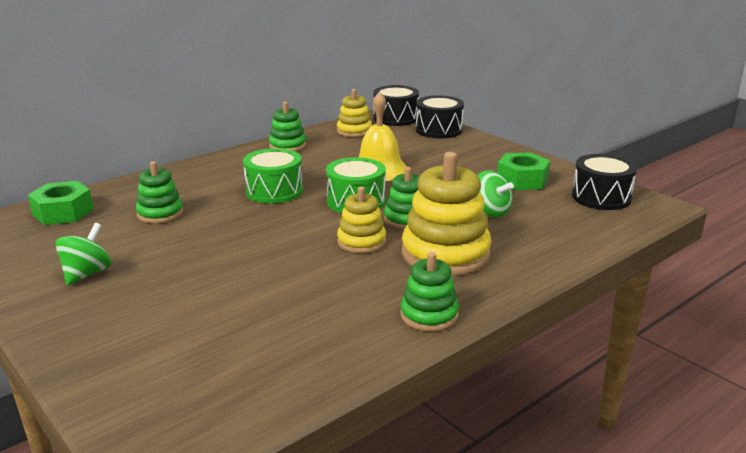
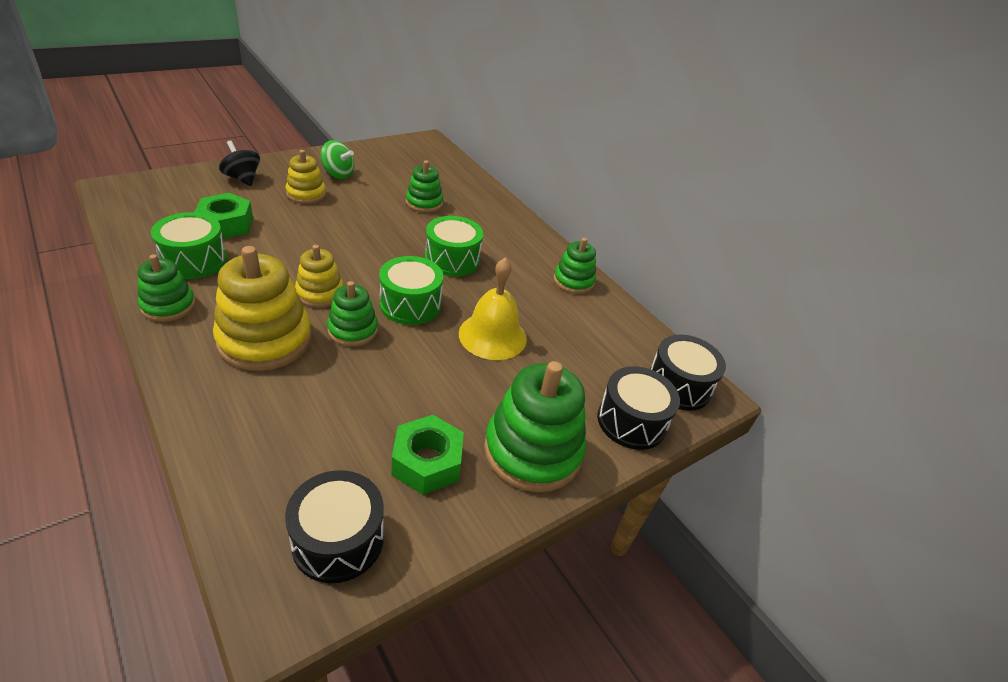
camera: 90 degrees right, 15 degrees up
green nut [28,181,94,225] -> green nut moved to [194,193,253,239]
yellow stacking toy [337,89,372,137] -> yellow stacking toy moved to [286,150,326,204]
green spinning top [477,170,514,217] -> none
none -> green drum [151,212,227,279]
none -> black spinning top [219,140,260,186]
none -> green stacking toy [484,361,586,492]

